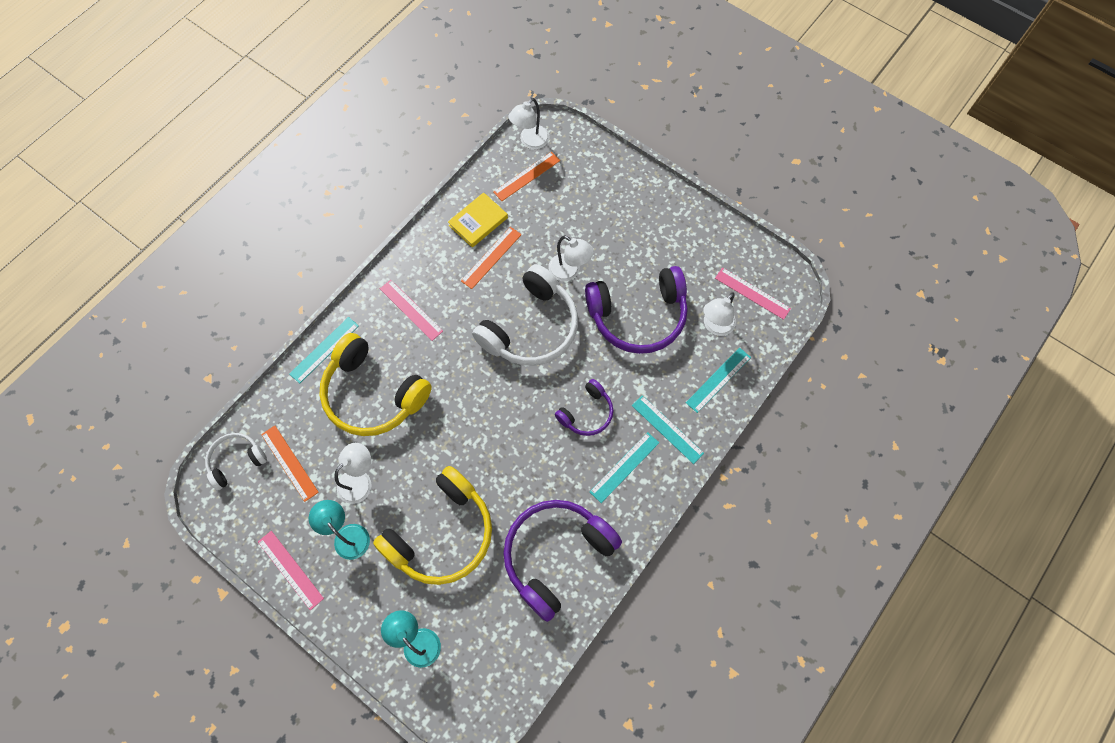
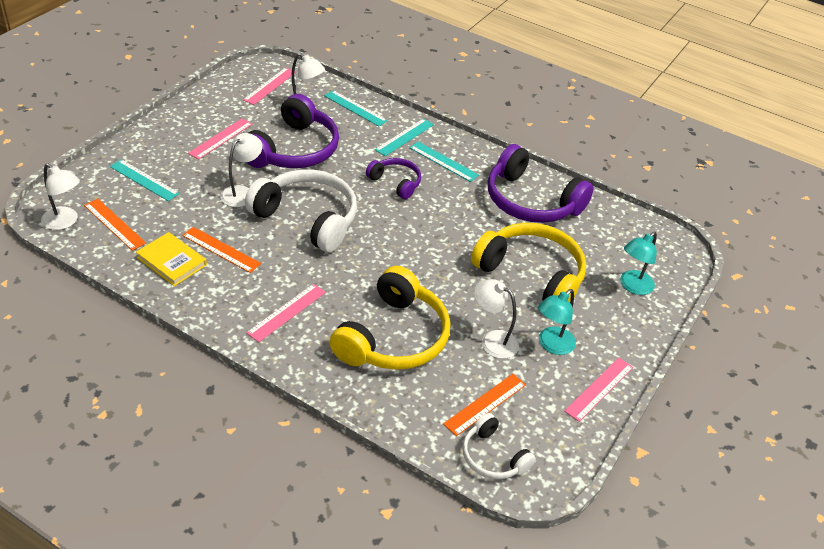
camera: 100 degrees left, 25 degrees down
turquoise ruler [289,317,359,383] -> turquoise ruler moved to [110,159,180,201]
purple headphones [585,266,688,354] -> purple headphones turned 45 degrees clockwise [246,94,339,168]
none -> pink ruler [188,118,253,160]

